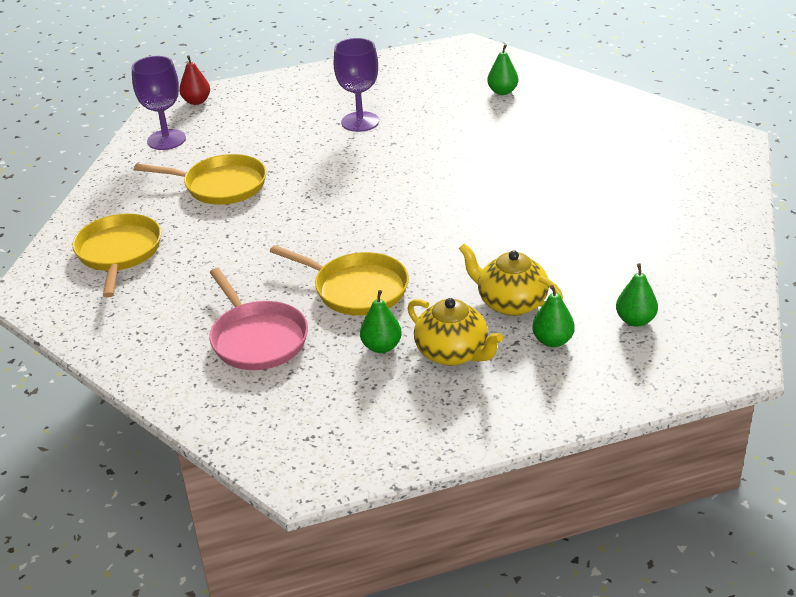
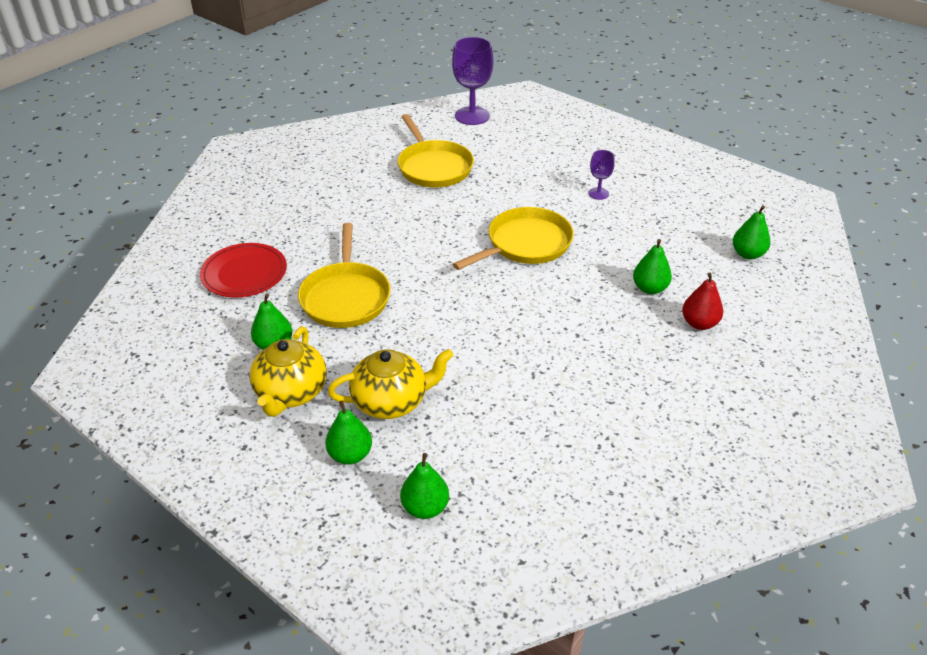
camera: 55 degrees right, 5 degrees up
yellow pan [72,214,161,298] -> yellow pan moved to [453,207,574,270]
red pear [179,55,210,105] -> red pear moved to [682,273,723,330]
pink pan [209,268,308,370] -> red plate [200,243,287,298]
purple goblet [334,38,379,132] -> purple goblet [588,150,615,200], size x0.52
yellow teapot [459,243,563,316] -> yellow teapot turned 75 degrees clockwise [328,349,453,419]
none -> green pear [633,239,672,294]

